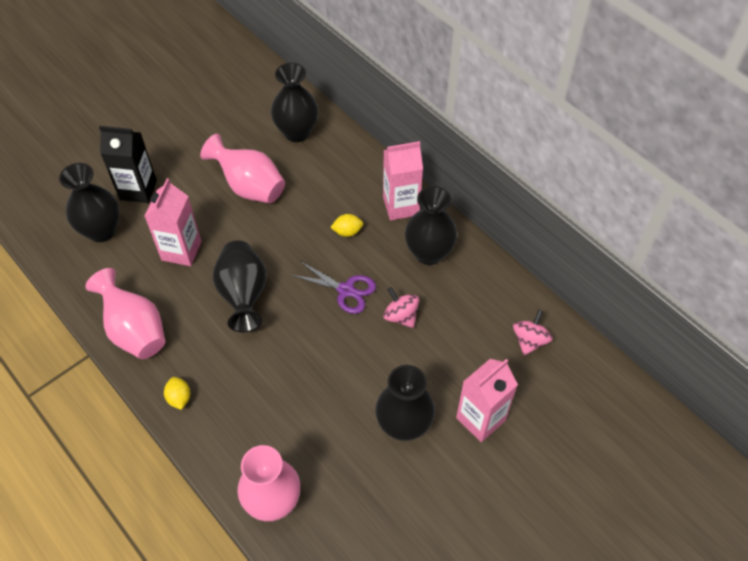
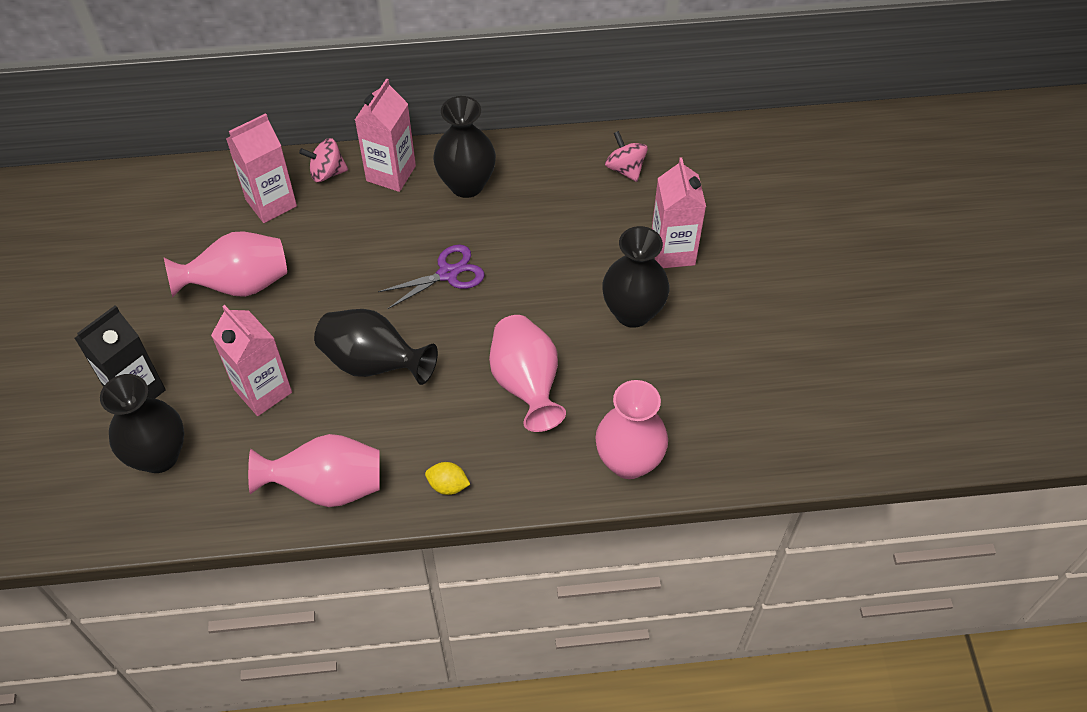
camera: 55 degrees left, 0 degrees up
black vase [271,63,318,142] -> none
yellow lemon [330,214,363,237] -> none
pink spinning top [383,287,419,328] -> pink spinning top moved to [299,138,348,182]
none -> pink carton [226,113,297,223]
none -> pink vase [489,315,566,432]

